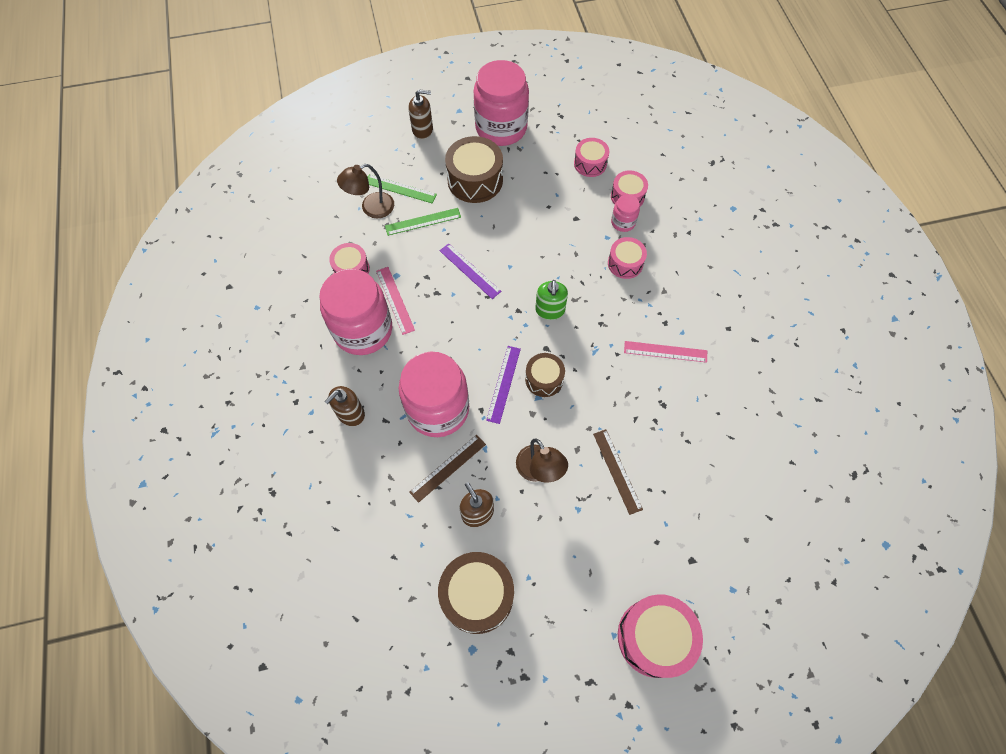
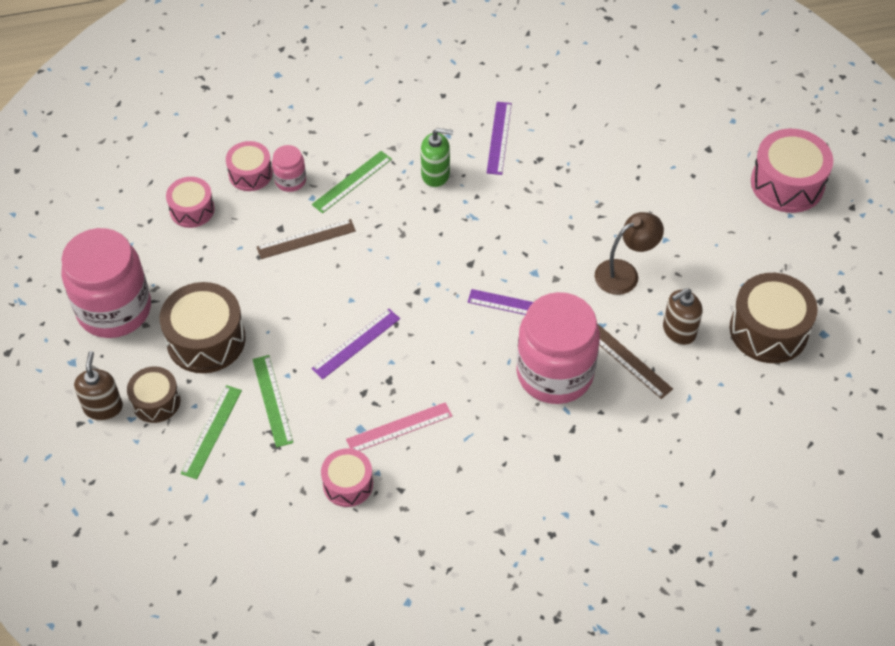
camera: 90 degrees left, 10 degrees down
pink jar [319,269,392,355] -> none
brown soap dispenser [324,386,365,426] -> none
brown lamp [337,164,394,218] -> none
brown drum [525,353,565,397] -> brown drum moved to [127,366,181,423]
green soap dispenser [535,280,568,320] -> green soap dispenser moved to [421,128,453,188]
brown ruler [593,429,643,515] -> brown ruler moved to [257,219,356,259]
pink drum [608,237,647,279] -> green ruler [312,151,392,213]
pink ruler [624,341,707,363] -> none
none -> purple ruler [487,102,512,175]

